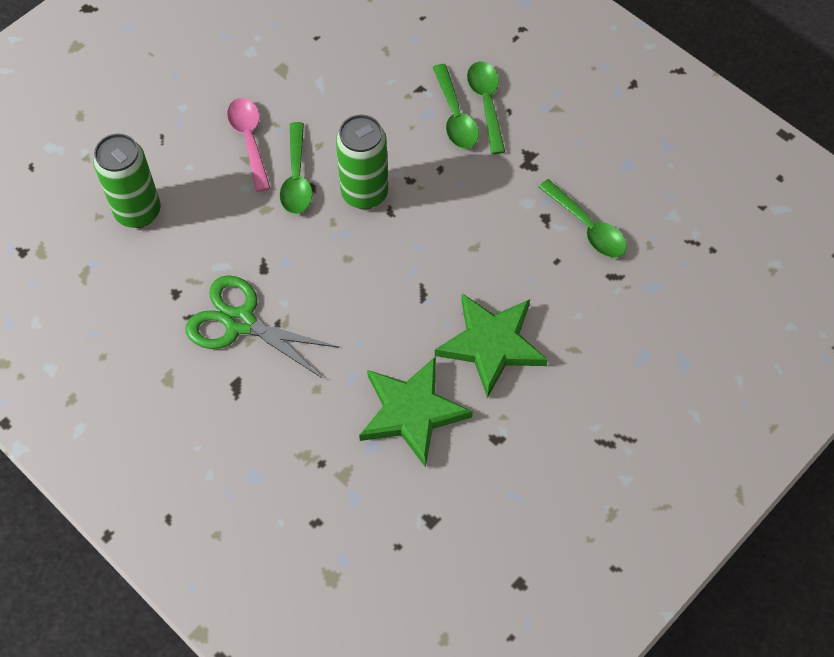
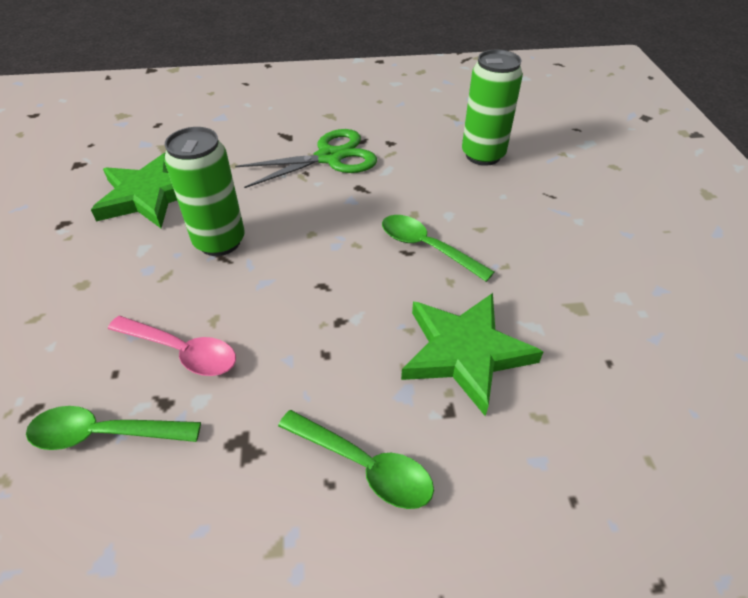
camera: 130 degrees right, 15 degrees down
pink spoon [227,98,270,192] -> pink spoon moved to [108,316,236,376]
green can [336,115,388,209] -> green can moved to [164,127,245,256]
green spoon [433,64,479,149] -> none
green star [435,294,548,398] -> green star moved to [401,293,543,416]

